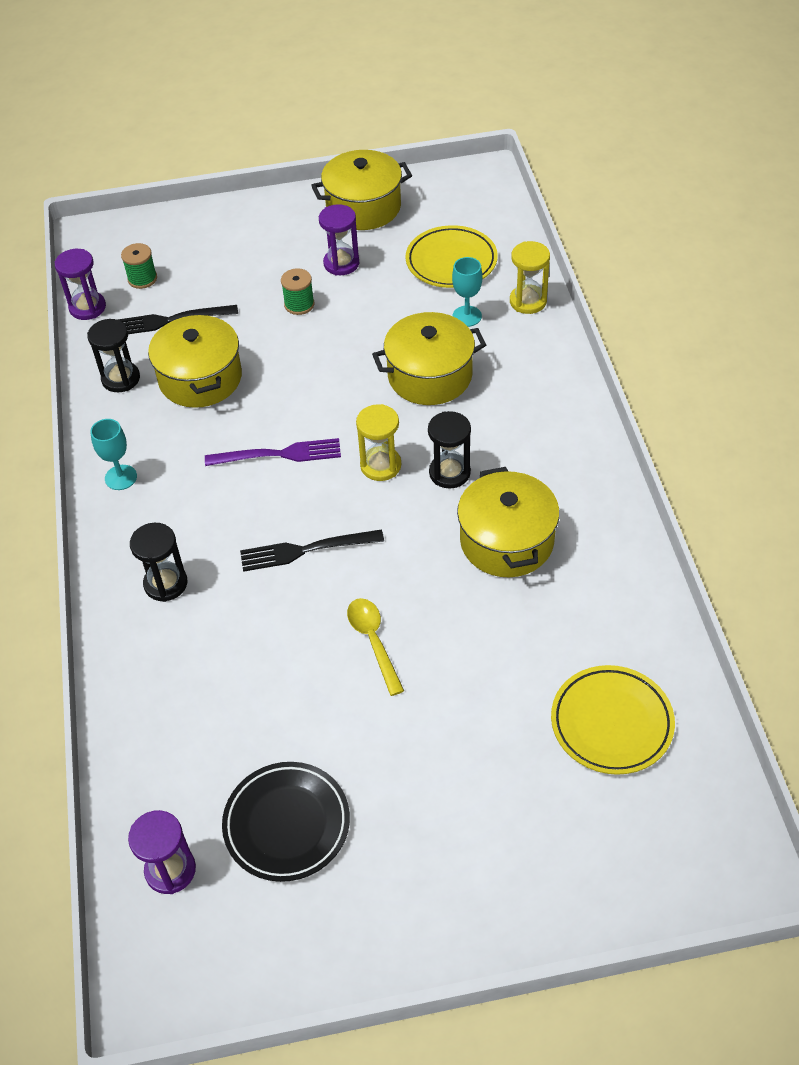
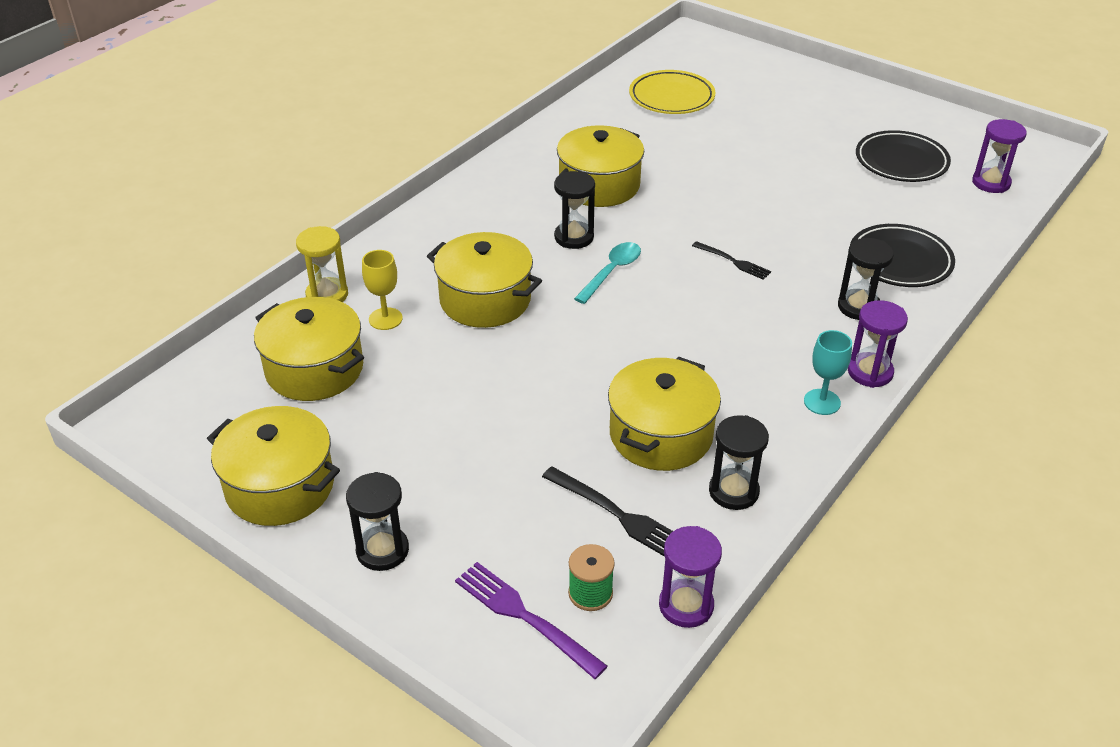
camera: 135 degrees left, 10 degrees down
purple fork [205,438,341,466] -> purple fork moved to [455,562,608,679]
black fork [240,529,384,572] -> black fork [692,241,771,280], size x0.63
green spool [281,268,314,315] -> none
purple hourglass [319,204,359,275] -> purple hourglass moved to [848,300,908,388]
yellow spoon [347,598,404,696] -> none
yellow hourglass [356,404,401,481] -> turquoise spoon [574,242,641,304]
yellow plate [405,225,498,288] -> yellow pot [254,297,364,401]
turquoise goblet [452,257,482,327] -> yellow goblet [362,250,403,330]
none -> black hourglass [346,472,409,571]
none -> black plate [850,224,955,287]

